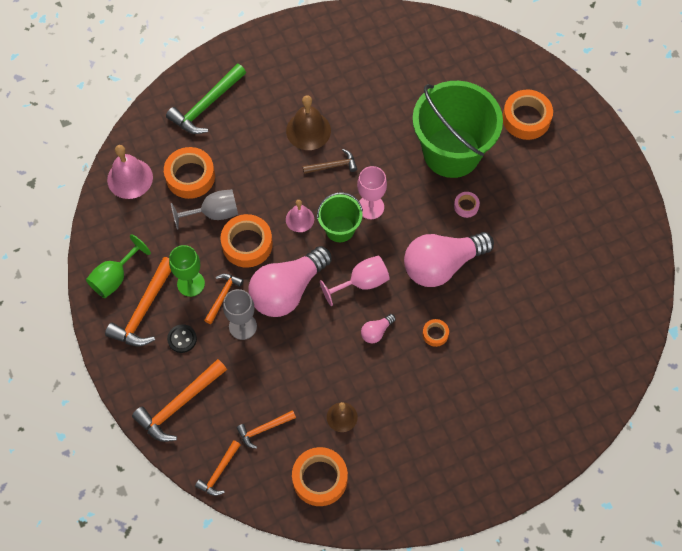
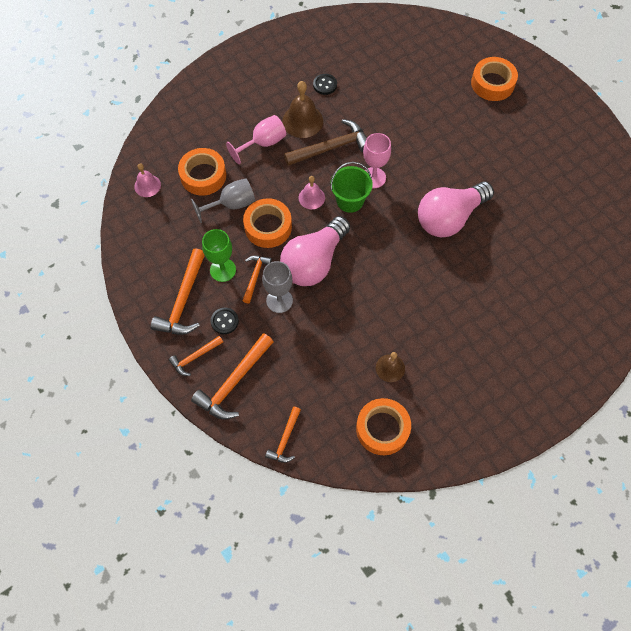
camera: 10 degrees left, 0 degrees up
green goblet [86,234,151,298] -> none
pink bell [107,145,153,199] -> pink bell [134,163,161,197], size x0.62
green hammer [166,64,246,134] -> none
orange hammer [236,410,296,449] -> orange hammer moved to [169,336,223,376]
brown hammer [303,149,357,174] -> brown hammer [284,119,367,166], size x1.75
pink goblet [320,255,389,306] -> pink goblet moved to [226,115,286,164]
pink light bulb [361,314,396,343] -> none
green bucket [413,81,503,178] -> none
orange tape [422,319,449,347] -> none
pink tape [454,192,480,218] -> none
none -> black button [313,74,337,95]

